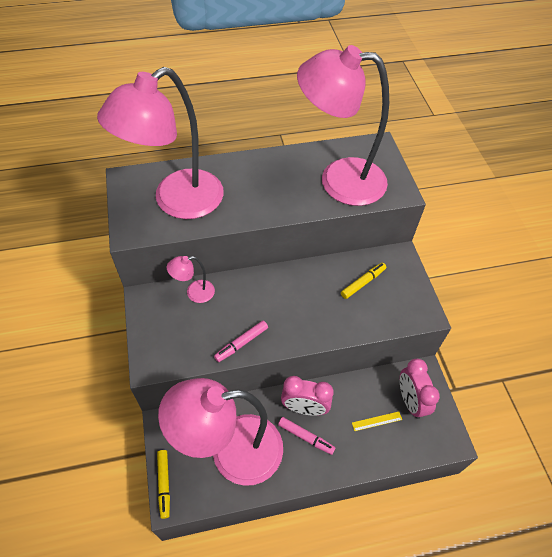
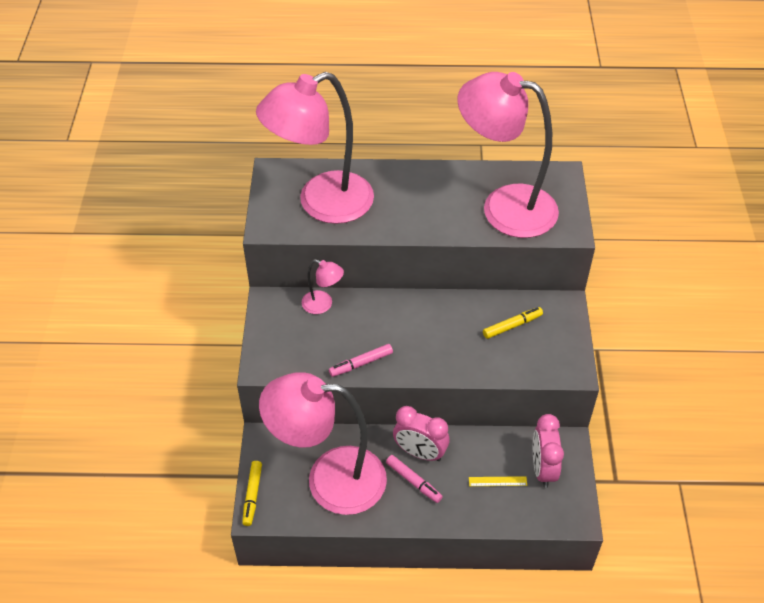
camera: 15 degrees right, 5 degrees down
pink lamp [167,256,215,303] -> pink lamp turned 150 degrees counterclockwise [302,259,344,314]

